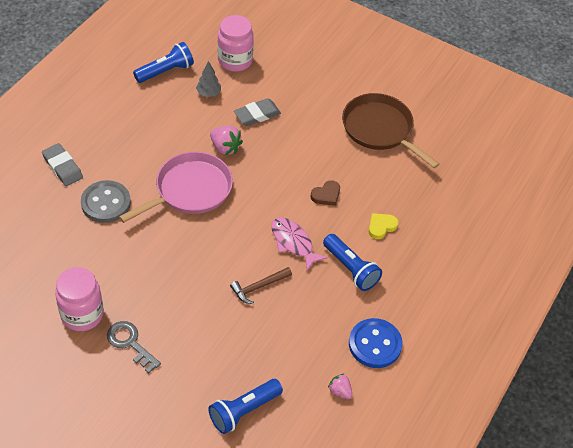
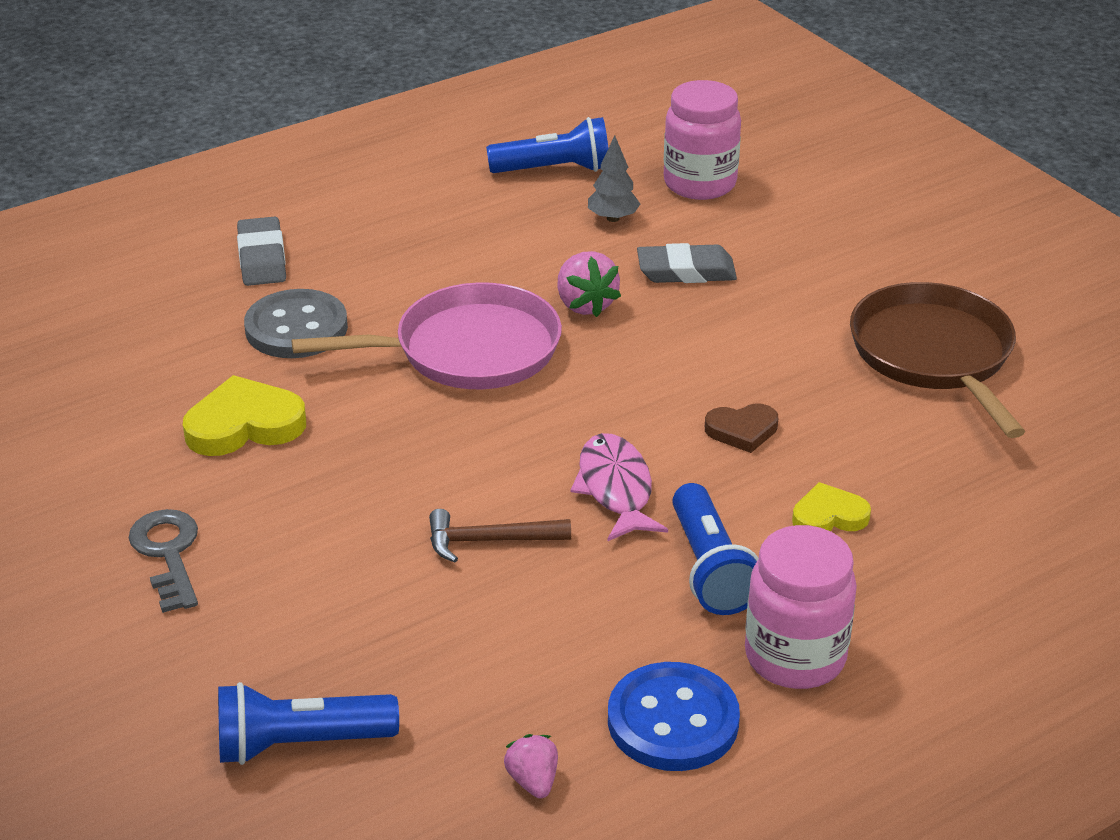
camera: 30 degrees right, 15 degrees down
pink jar [55,267,104,331] -> pink jar moved to [745,525,857,689]
none -> yellow heart [183,375,306,456]

